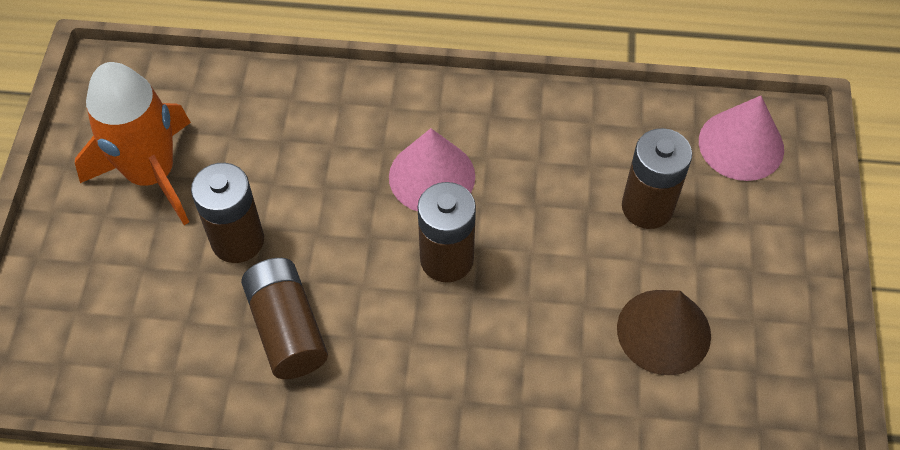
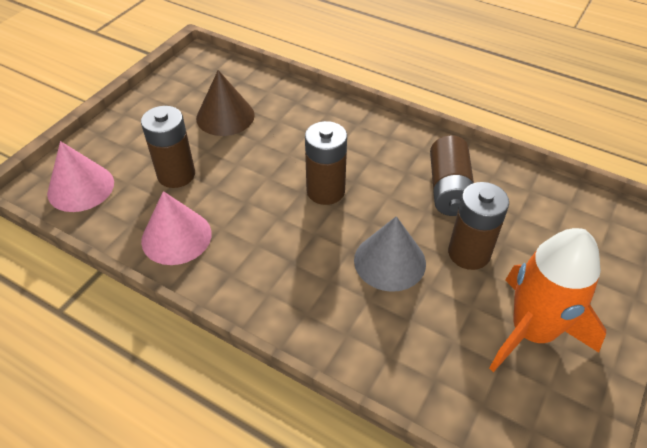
camera: 155 degrees left, 10 degrees down
pink cone [389,128,475,211] -> pink cone moved to [141,191,212,265]
none -> grey cone [354,216,426,292]

